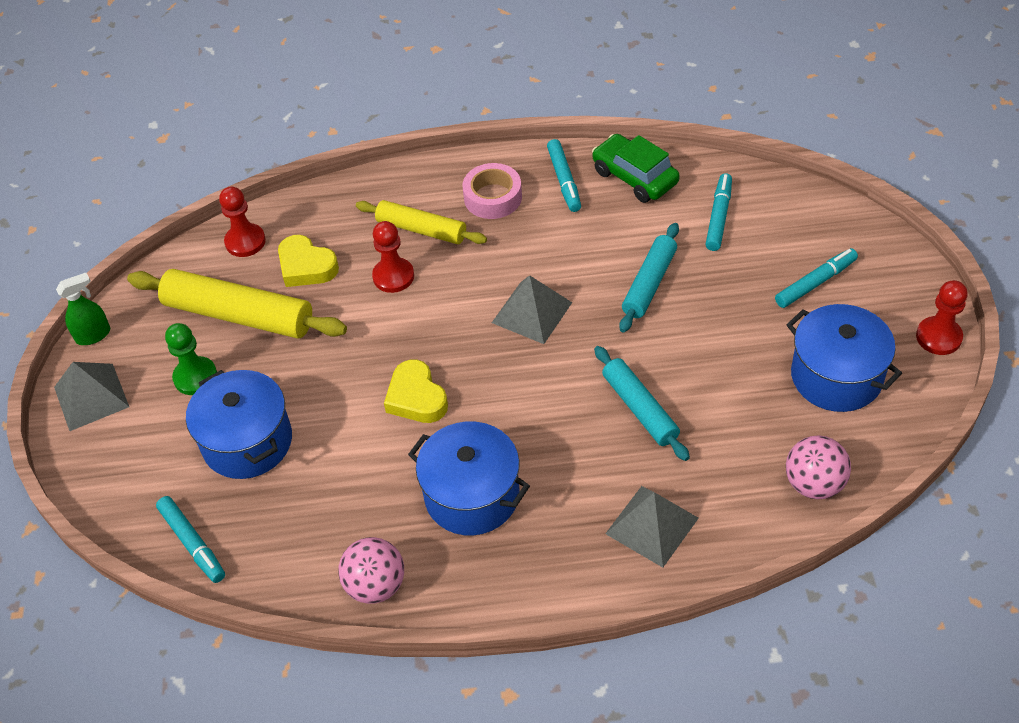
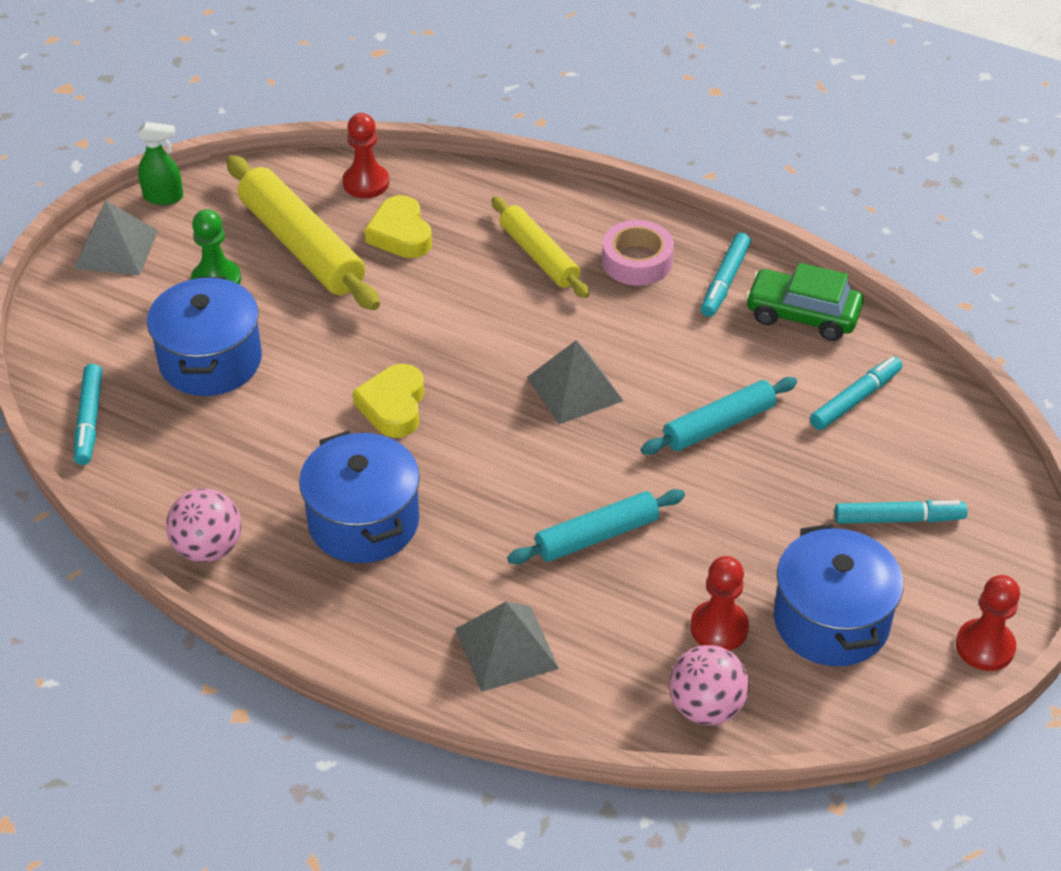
camera: 30 degrees right, 5 degrees down
red pawn [372,221,414,293] -> red pawn moved to [690,556,749,651]
green car [592,134,680,203] -> green car turned 60 degrees counterclockwise [745,263,864,341]
turquoise rolling pin [594,346,690,461] -> turquoise rolling pin turned 60 degrees clockwise [507,489,685,564]

